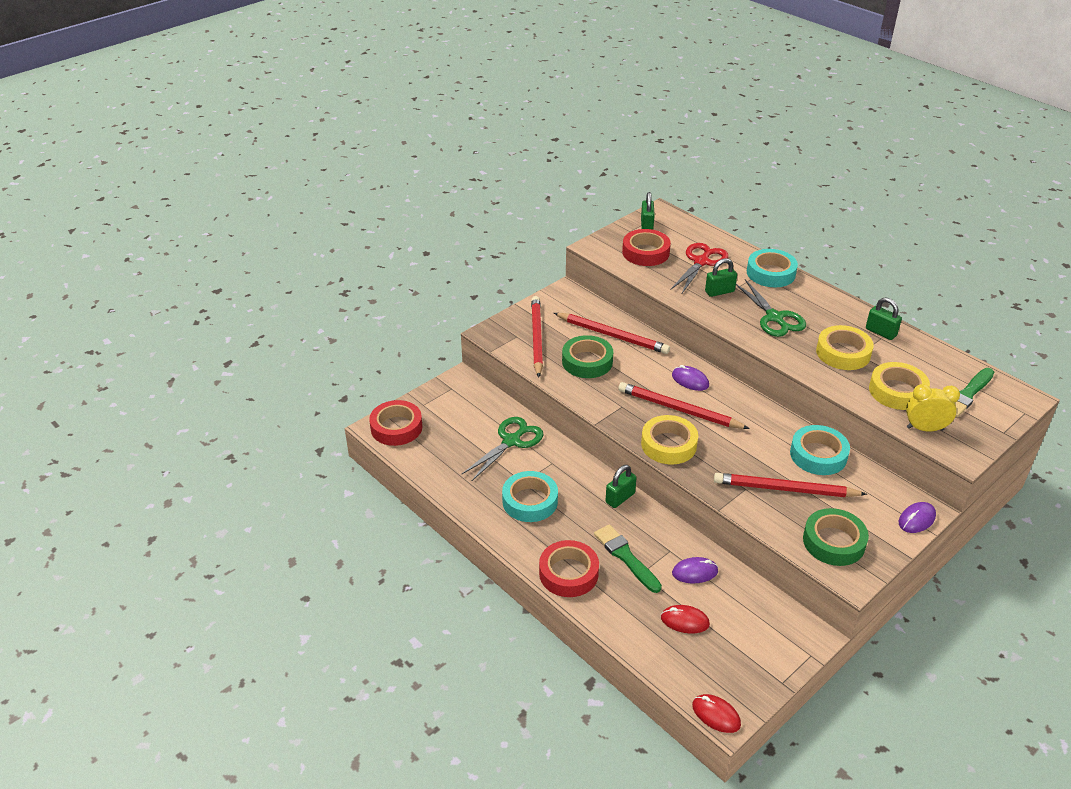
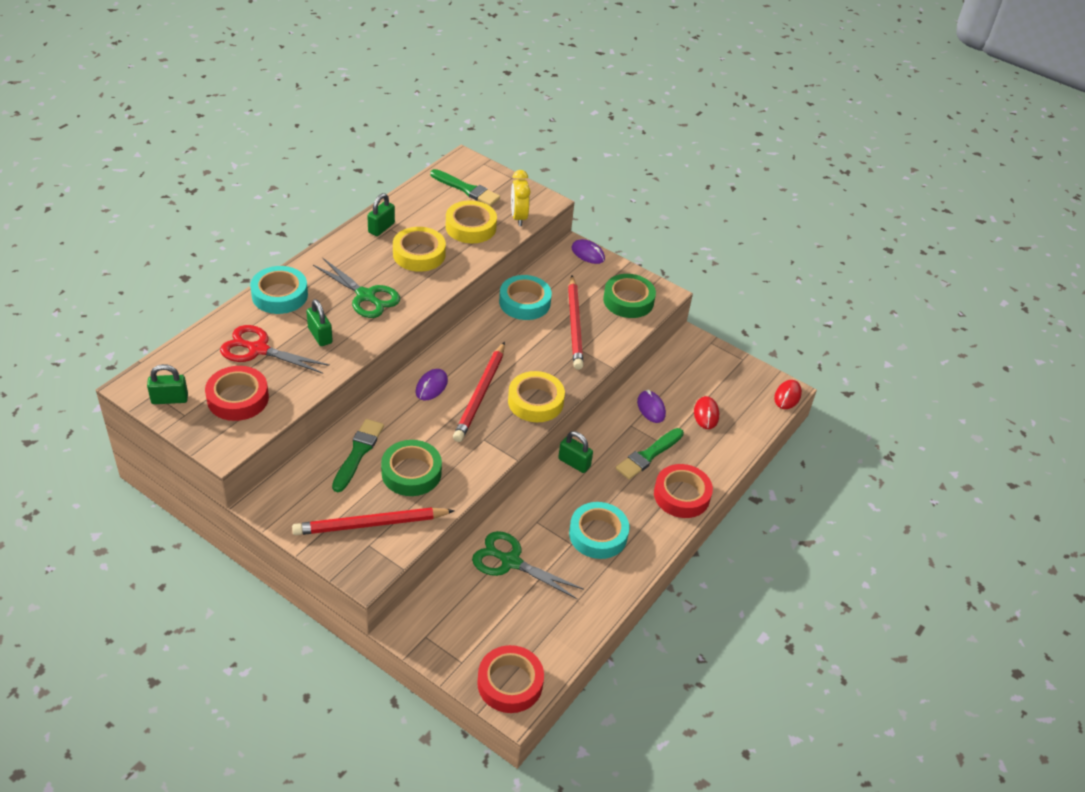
camera: 105 degrees left, 5 degrees up
red pencil [554,313,670,354] -> green brush [332,419,384,492]
green scissors [736,279,806,337] -> green scissors turned 75 degrees clockwise [313,258,400,318]

